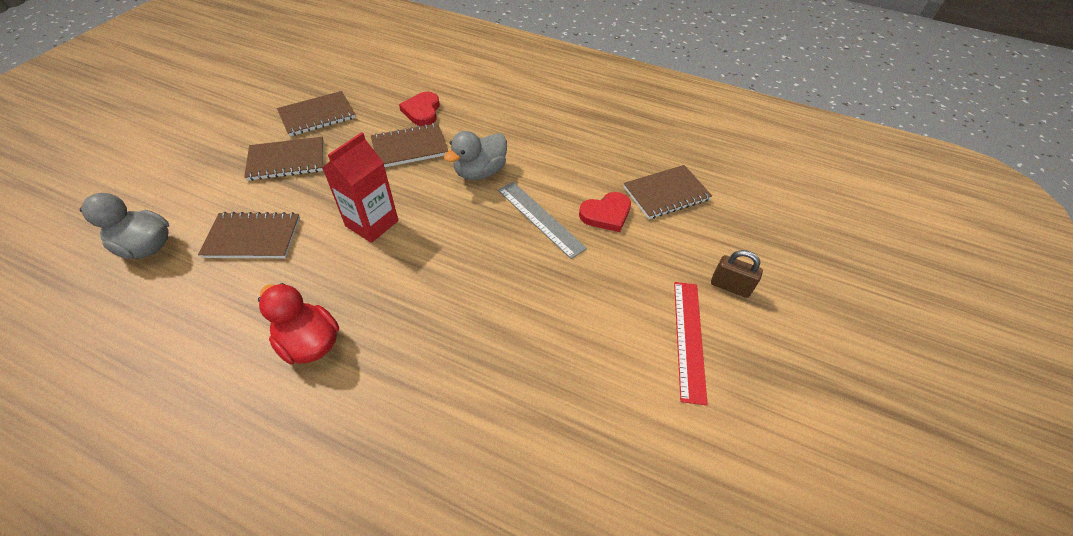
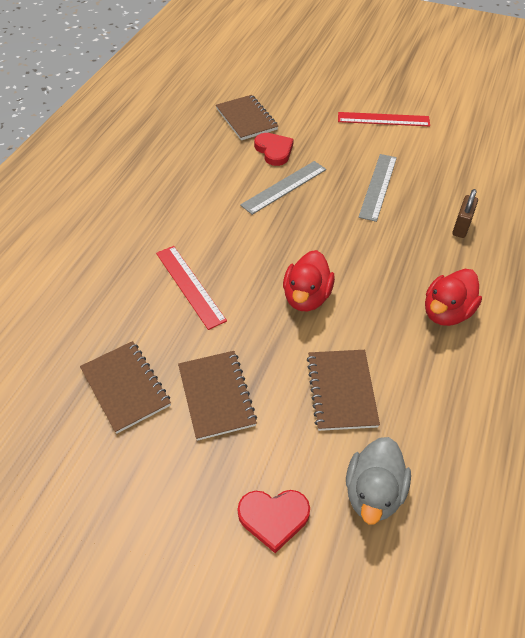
camera: 90 degrees left, 0 degrees up
red carton [323,132,399,243] -> red duck [283,250,335,312]
brown notebook [371,123,448,167] -> red ruler [156,246,227,330]
red heart [399,92,440,126] -> red heart moved to [238,490,310,553]
grey duck [444,131,507,180] -> none
brown padlock [711,250,763,298] -> brown padlock moved to [452,189,478,238]
none -> grey ruler [358,154,397,222]

